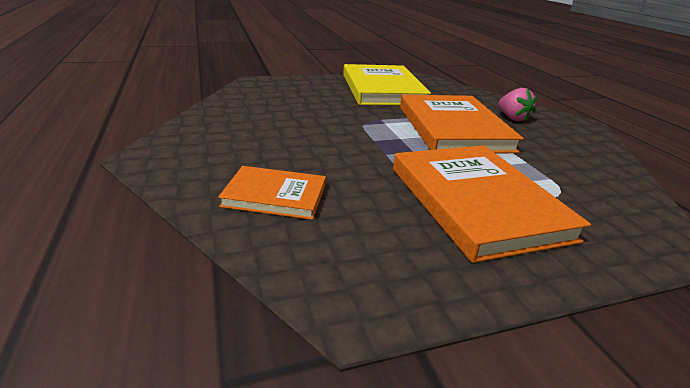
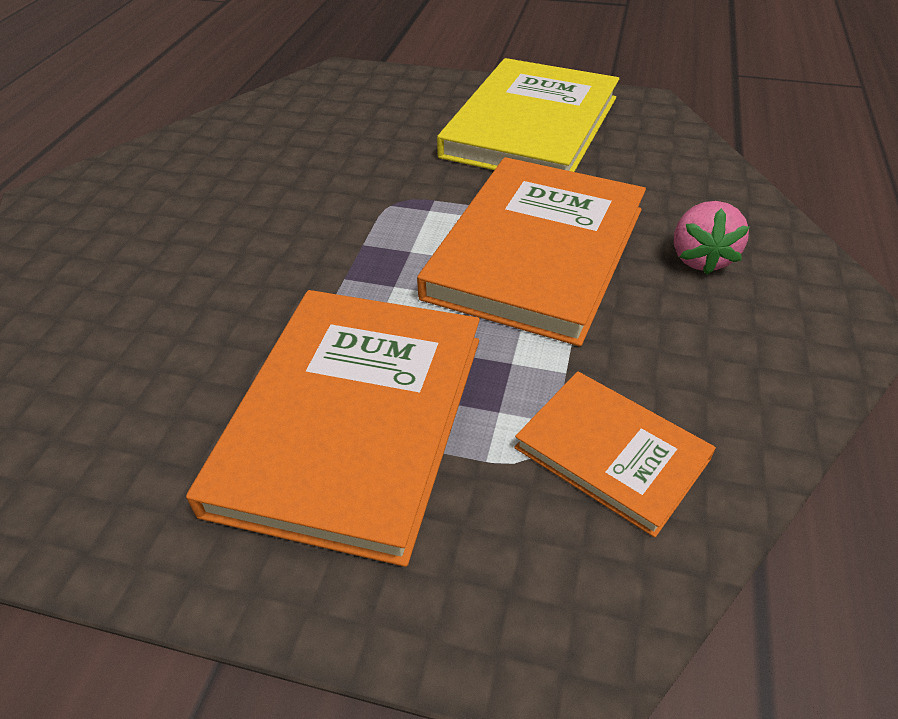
camera: 35 degrees right, 15 degrees up
orange book [218,166,326,220] -> orange book moved to [514,371,716,537]

